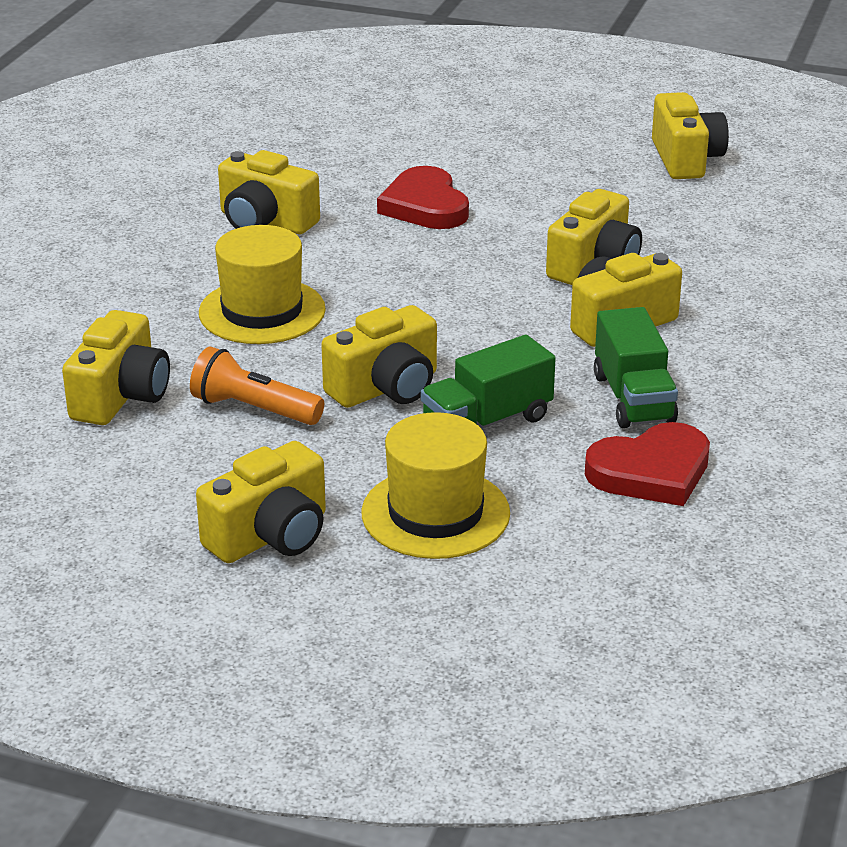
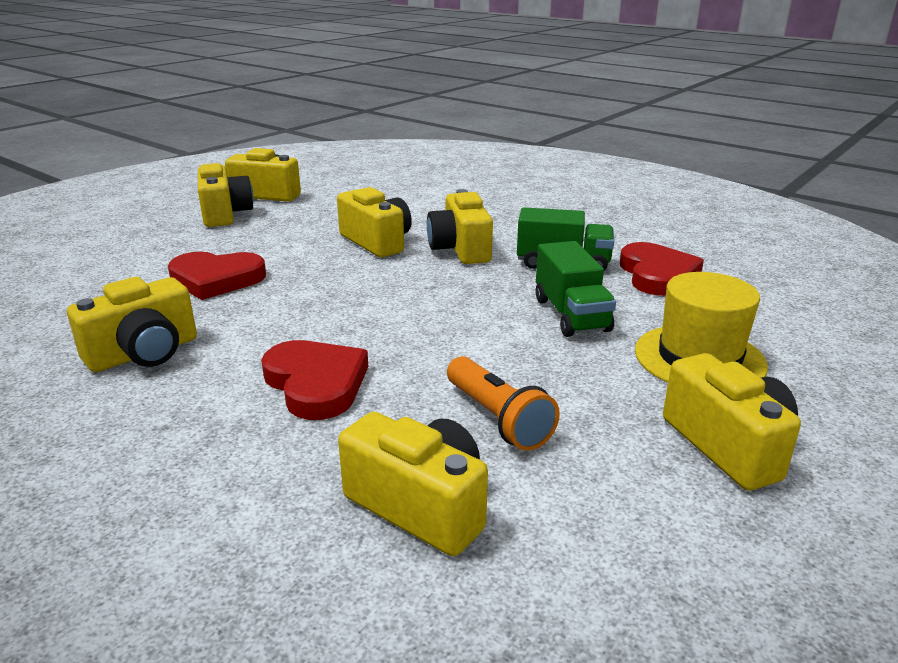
camera: 70 degrees left, 5 degrees down
orange flashlight [190,347,324,425] -> orange flashlight turned 75 degrees counterclockwise [447,356,560,451]
yellow hat [199,225,326,344] -> red heart [261,340,368,420]
yellow camera [321,305,437,408] -> yellow camera moved to [198,163,254,227]

